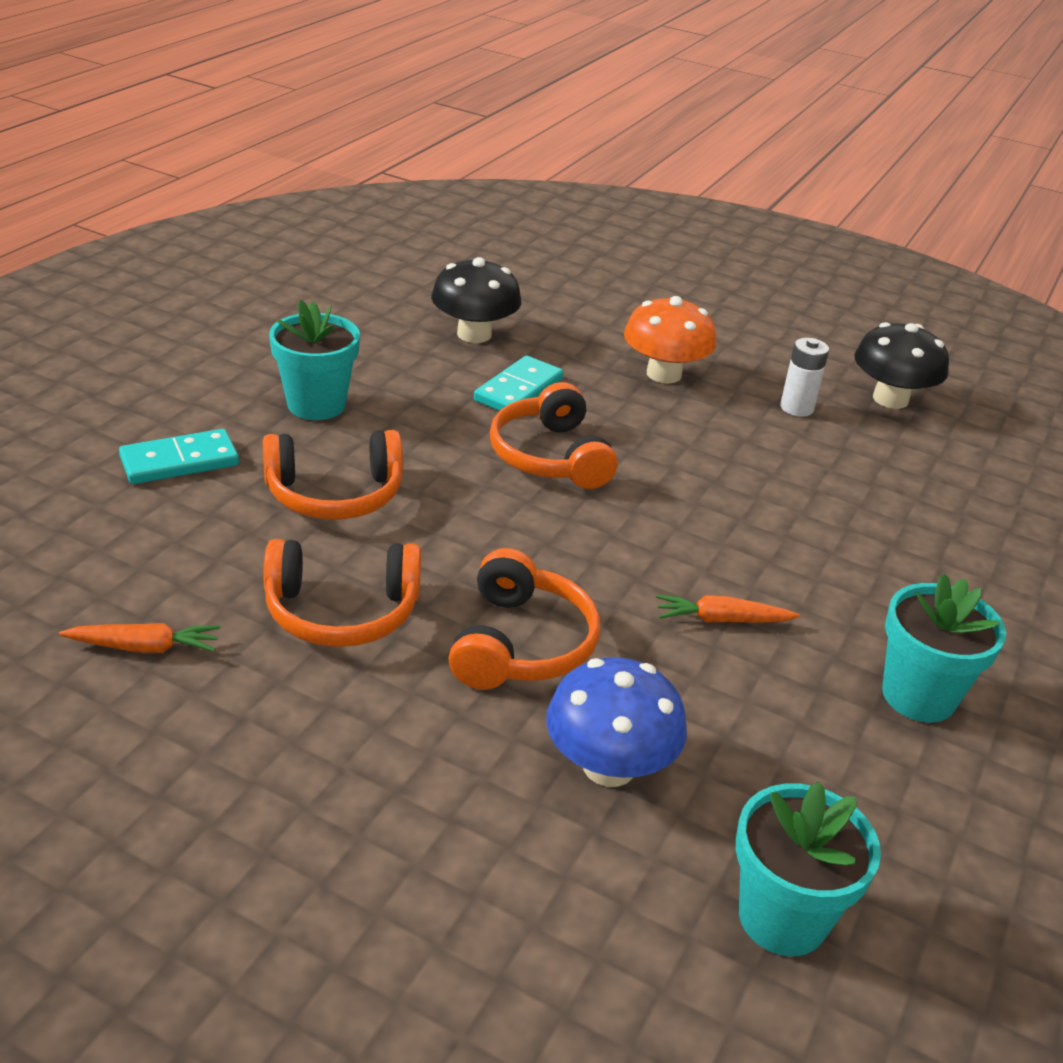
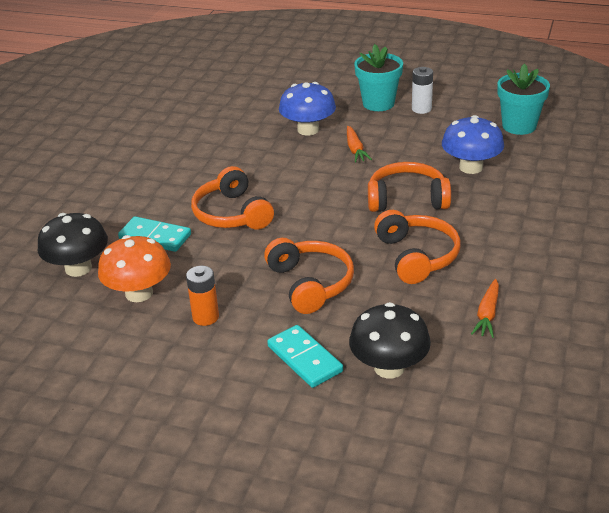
camera: 95 degrees left, 0 degrees up
orange carrot [59,623,220,653] -> orange carrot turned 150 degrees counterclockwise [471,279,499,338]
turquoise flower pot [269,300,360,420] -> orange battery [186,266,219,326]
orange headphones [490,382,618,489] -> orange headphones turned 90 degrees clockwise [191,166,274,230]
orange mushroom [624,296,716,384] -> orange mushroom moved to [98,235,171,302]
white battery [780,338,829,417] -> white battery moved to [412,67,433,114]
black mushroom [854,322,949,409] -> black mushroom moved to [349,302,431,379]
none -> blue mushroom [279,82,336,136]

